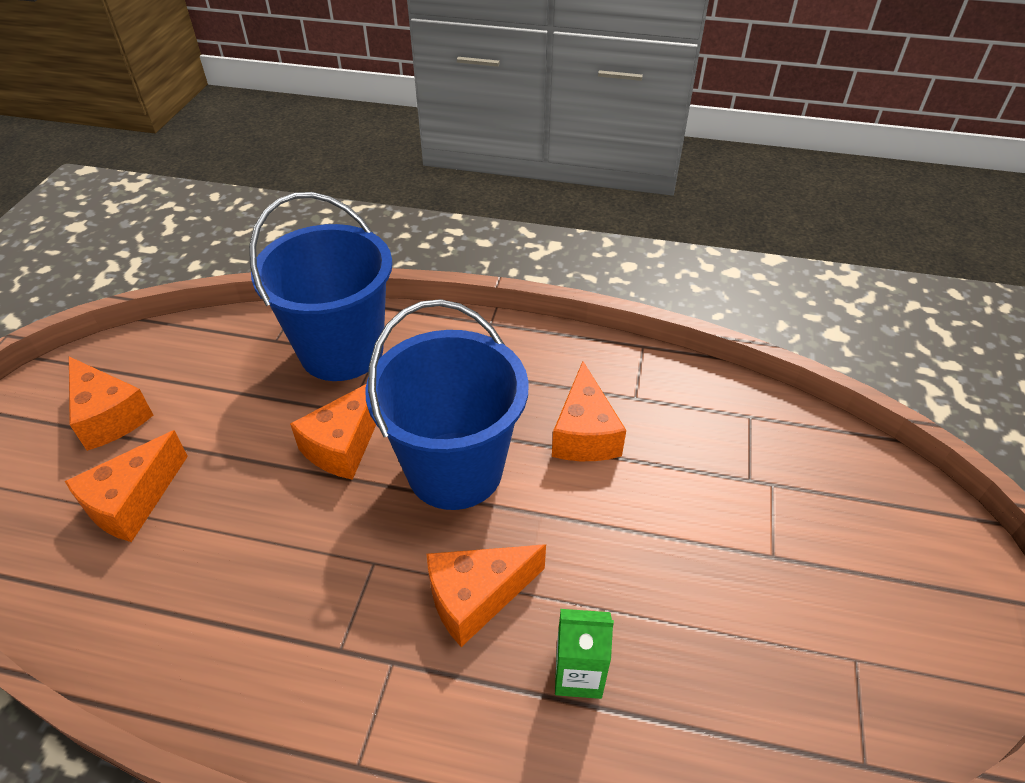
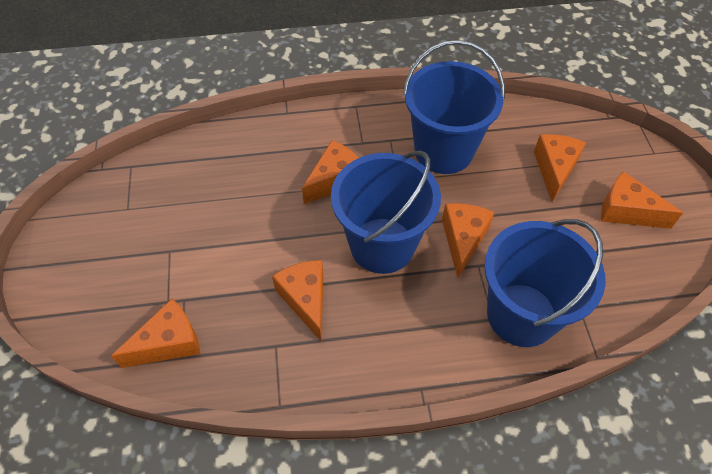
camera: 160 degrees right, 10 degrees up
green carton [555,609,614,699] -> none
none -> orange cheese [111,299,200,368]
none -> blue bucket [403,40,505,174]

